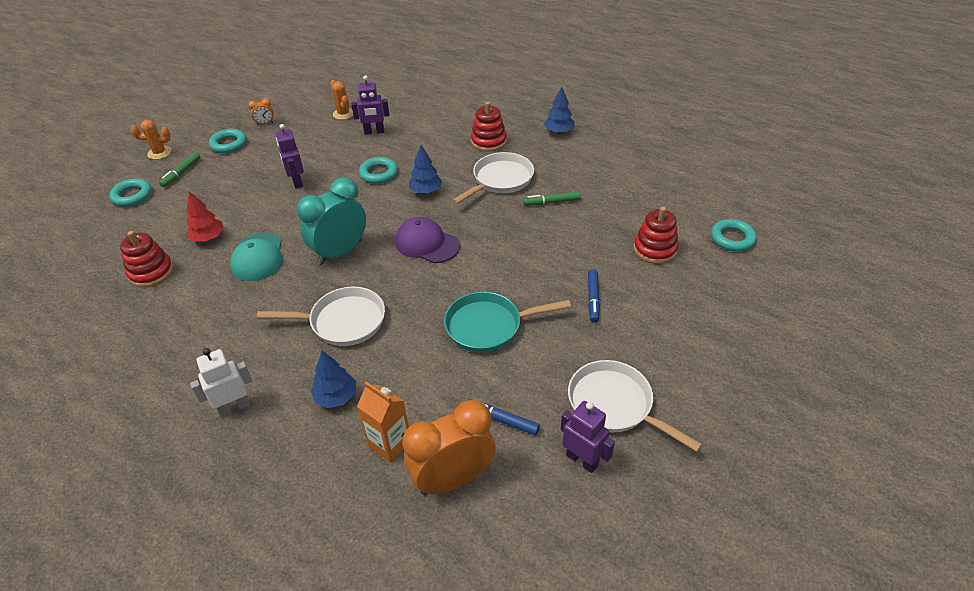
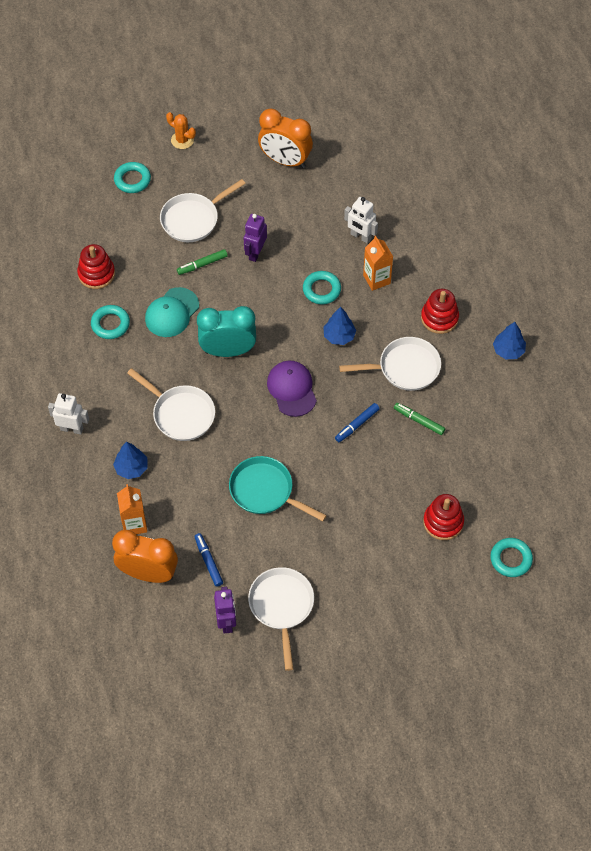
camera: 40 degrees right, 15 degrees up
green marker [159,152,200,187] -> green marker moved to [177,249,228,275]
red tree [186,191,224,242] -> none
turquoise ring [209,129,246,153] -> turquoise ring moved to [91,305,130,339]
orange clock [248,98,274,125] -> orange clock [258,108,313,168], size x2.39
orange cactus [330,80,353,120] -> none
purple robot [351,75,389,135] -> white robot [344,197,378,244]
blue marker [588,269,600,323] -> blue marker moved to [335,403,380,442]
none -> white pan [160,179,246,242]
none -> orange carton [363,236,393,291]

